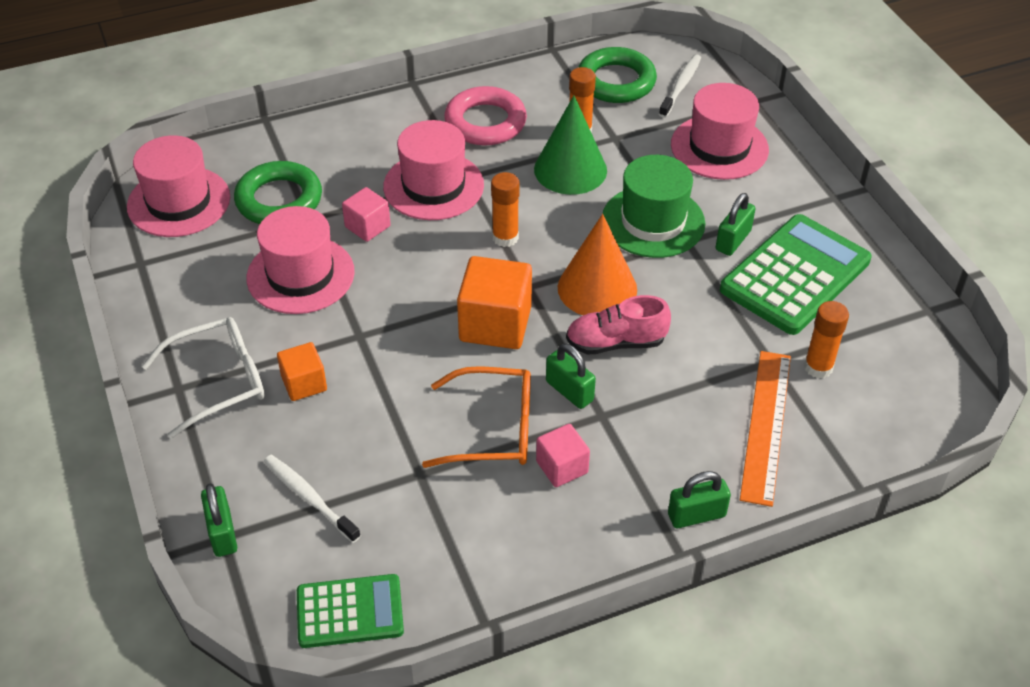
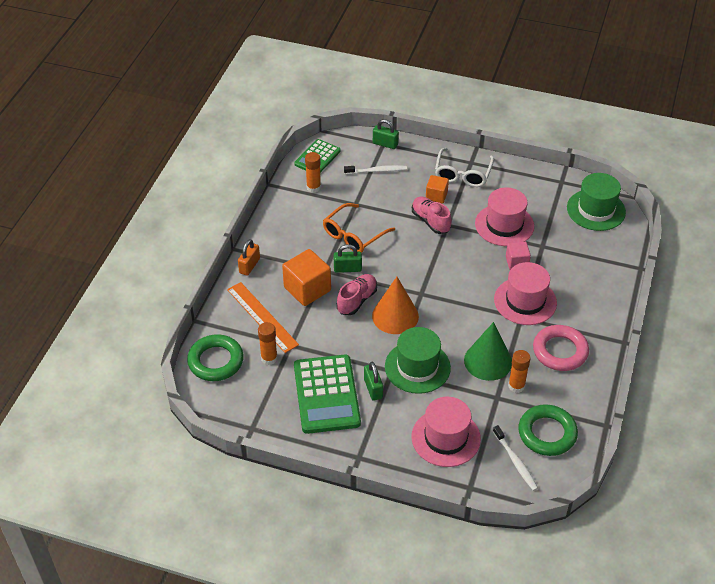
camera: 130 degrees right, 0 degrees up
pink hat [127,135,230,237] -> green hat [567,173,626,231]
green ring [234,161,322,224] -> green ring moved to [187,334,244,381]
orange cube [457,256,532,349] -> orange cube moved to [282,249,331,306]
orange glue stick [491,172,520,247] -> orange glue stick moved to [305,152,321,193]
pink cube [536,424,590,487] -> none
green padlock [668,471,731,528] -> orange padlock [238,239,260,276]
none -> pink shoe [412,197,452,234]

